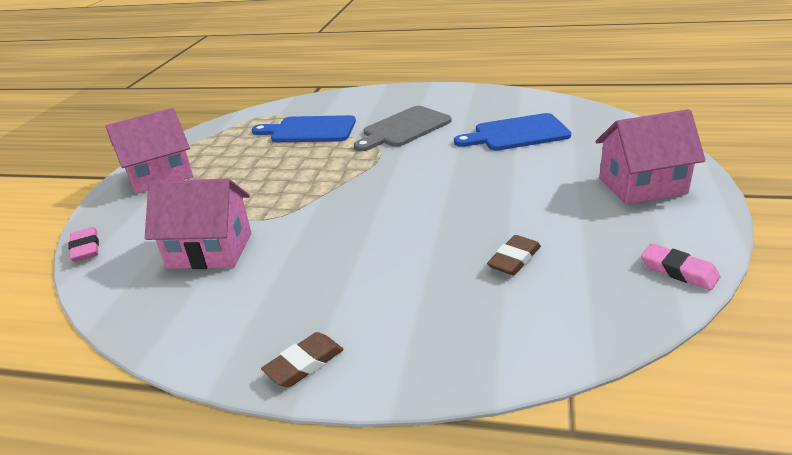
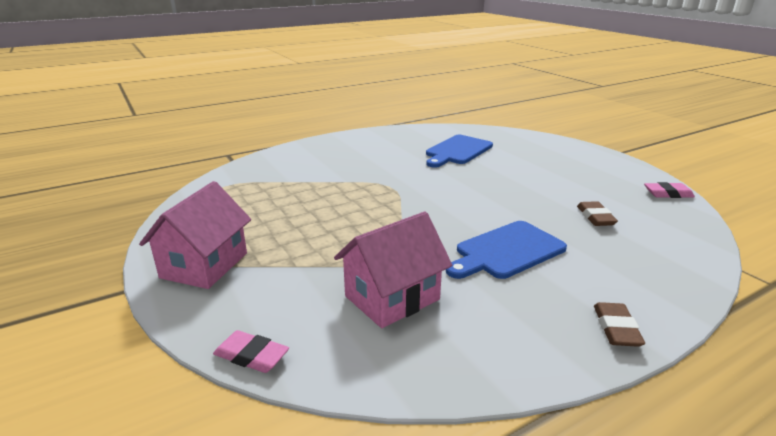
camera: 45 degrees left, 5 degrees down
blue cutting board [252,115,356,142] -> blue cutting board moved to [446,221,567,279]
grey cutting board [354,106,451,151] -> none
pink house [595,109,706,204] -> none

